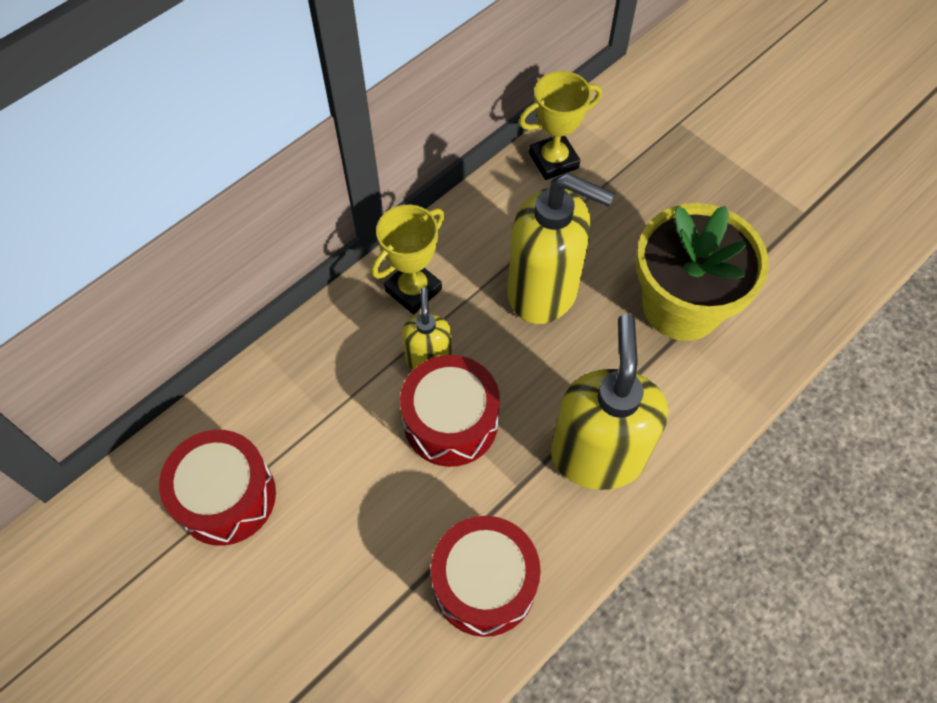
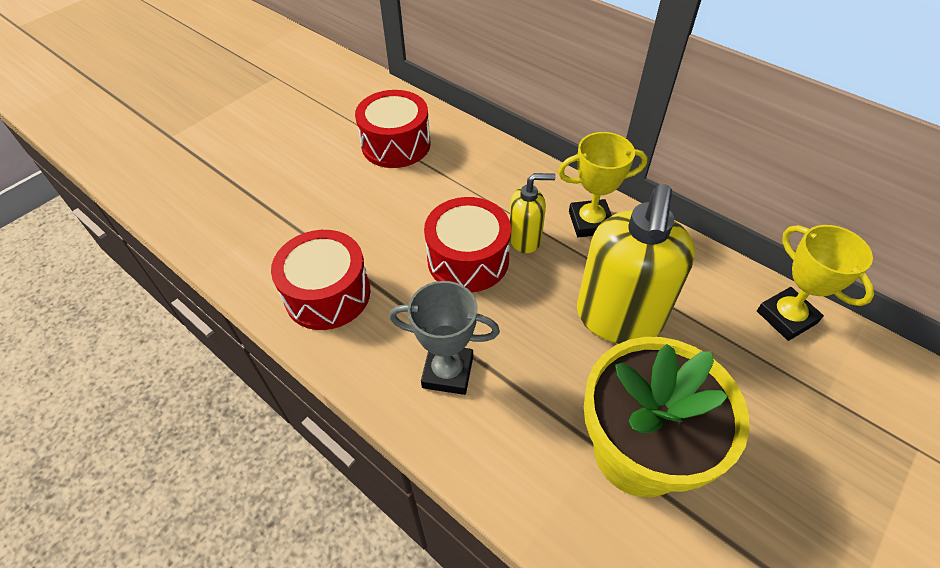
camera: 85 degrees right, 10 degrees down
yellow trophy [371,205,445,315] -> yellow trophy turned 45 degrees counterclockwise [558,132,648,237]
yellow soap dispenser [551,314,668,490] -> grey trophy [389,281,500,395]

